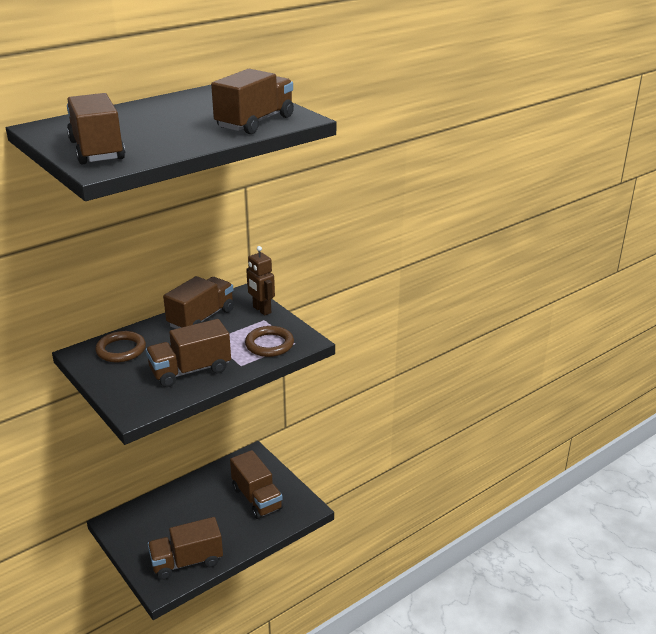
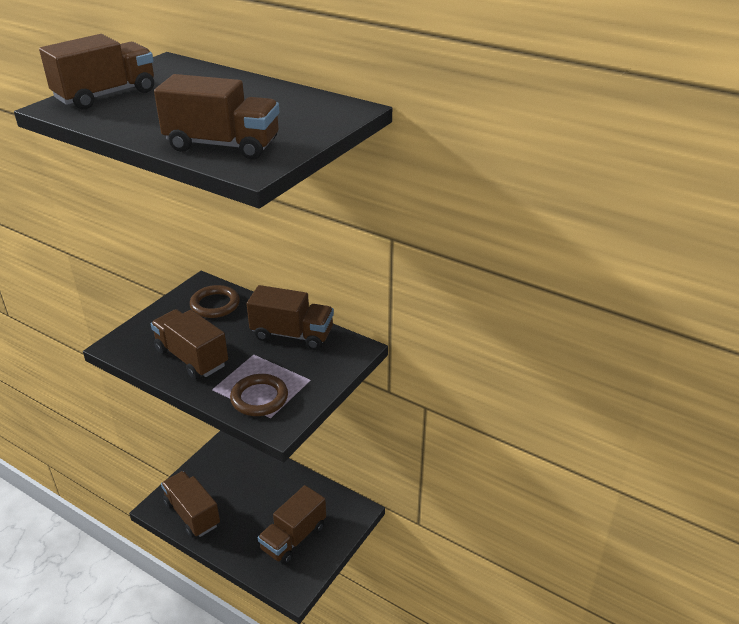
camera: 70 degrees right, 5 degrees up
brown robot [246,246,275,316] -> none

